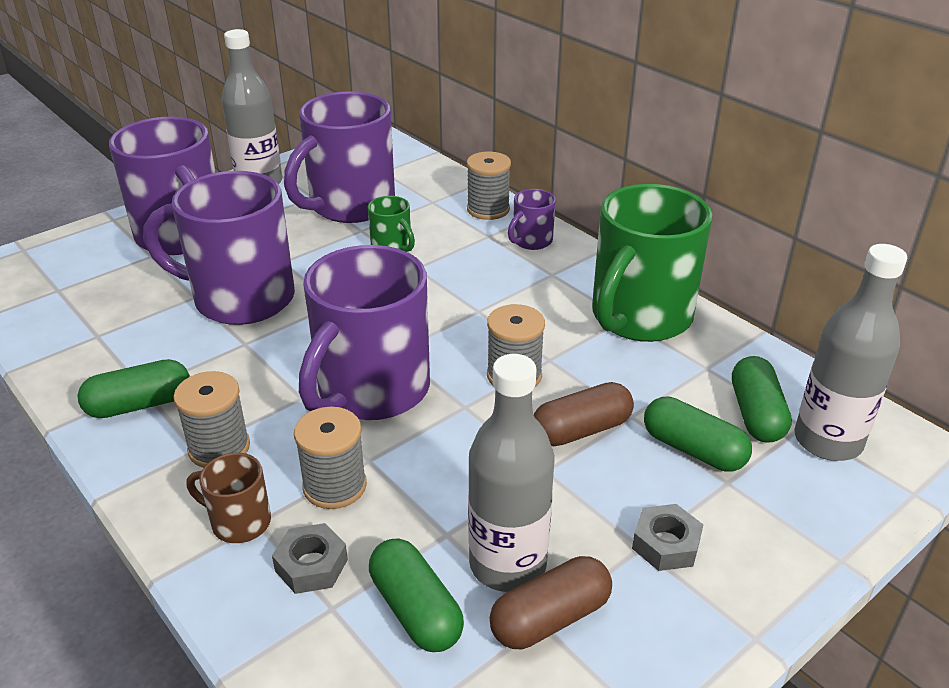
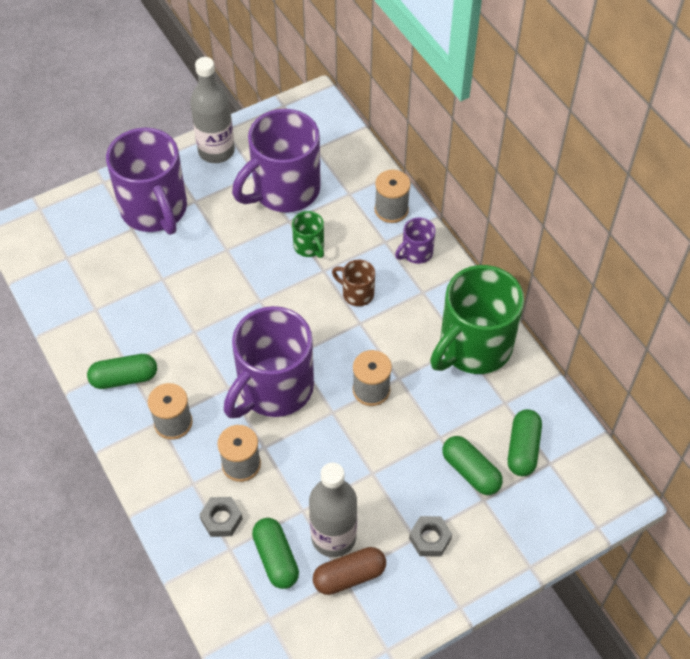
camera: 10 degrees right, 20 degrees up
purple mug [144,171,295,325] -> none
brown mug [187,453,271,543] -> brown mug moved to [332,260,375,306]
brown capsule [534,382,634,446] -> none
grey bottle [795,244,907,461] -> none

